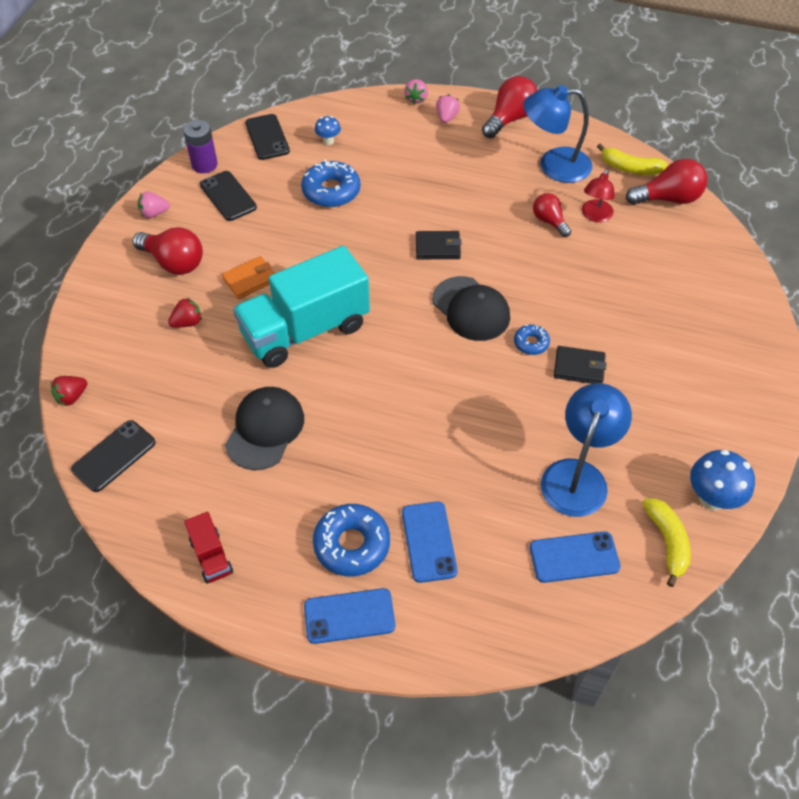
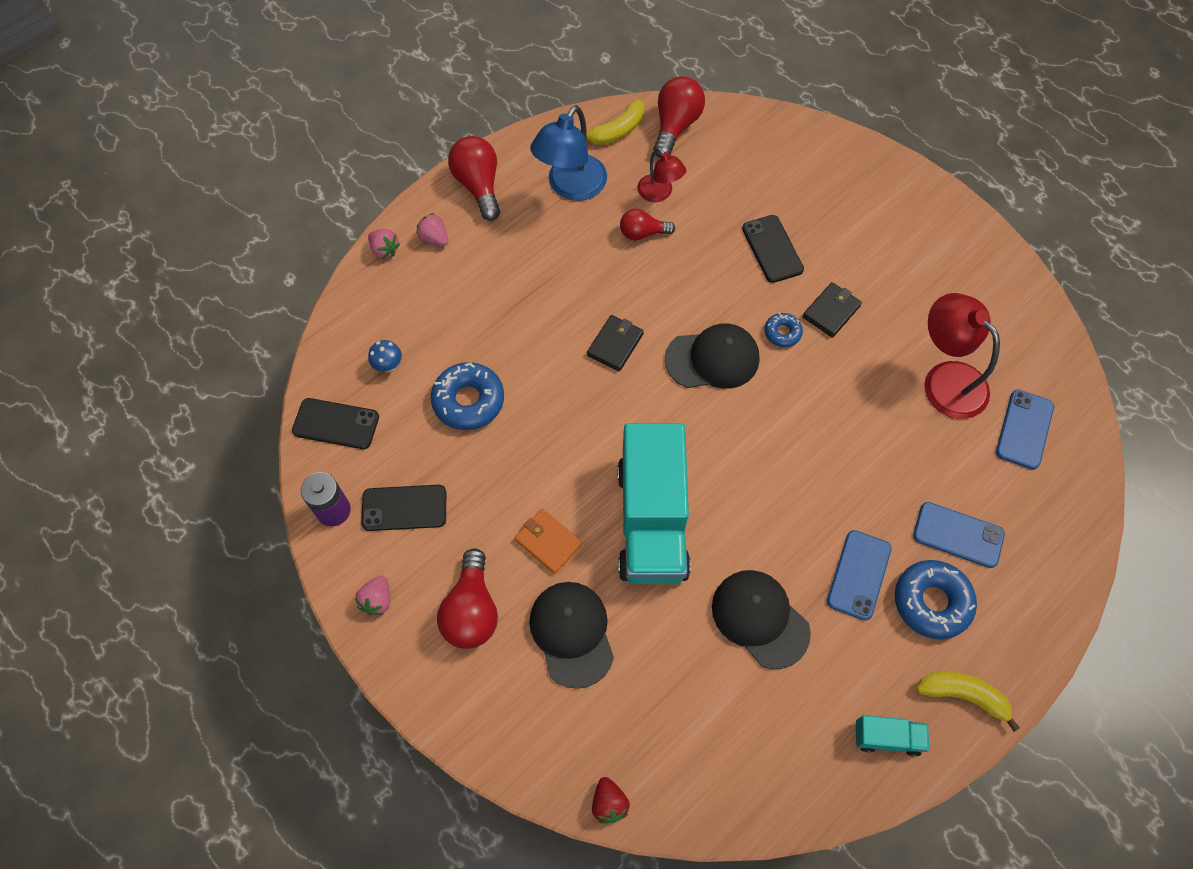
camera: 60 degrees left, 10 degrees up
black phone [71,420,156,492] -> black phone moved to [742,215,804,283]
red light bulb [133,227,203,275] -> red light bulb turned 120 degrees clockwise [437,548,498,649]
red strawberry [168,297,202,328] -> black cap [529,582,614,689]
red truck [184,512,233,584] -> turquoise truck [856,715,929,757]
orange wallet [222,256,275,299] -> orange wallet turned 45 degrees counterclockwise [514,509,582,574]
blue phone [304,588,395,644] -> blue phone moved to [827,530,892,621]
blue lamp [541,383,632,517] -> red lamp [924,293,1000,419]
yellow banana [642,498,691,587] -> yellow banana moved to [916,672,1020,732]
blue mushroom [690,450,755,511] -> none

